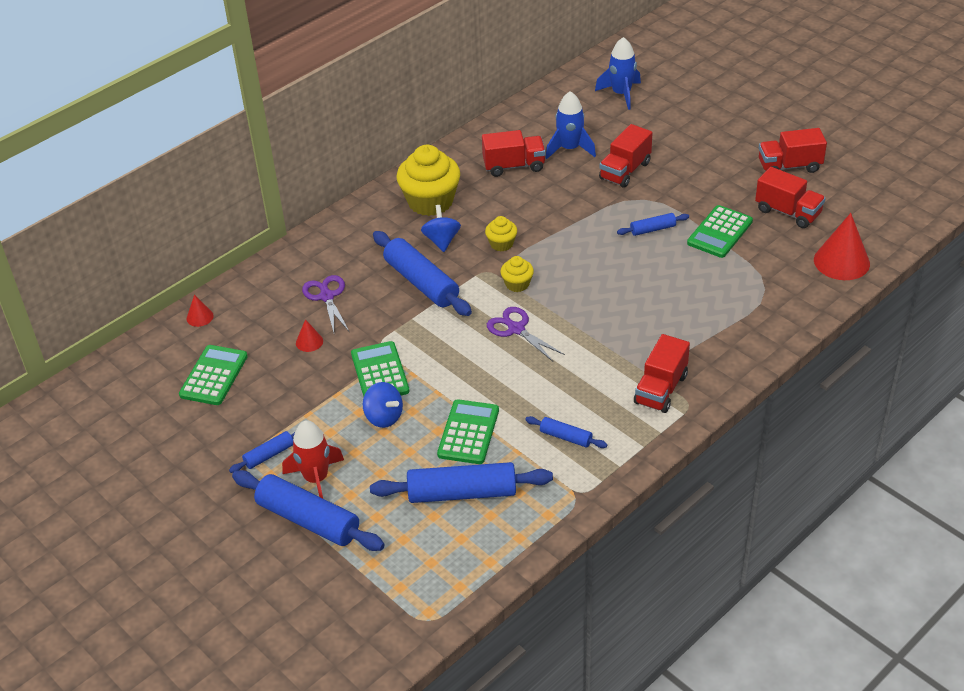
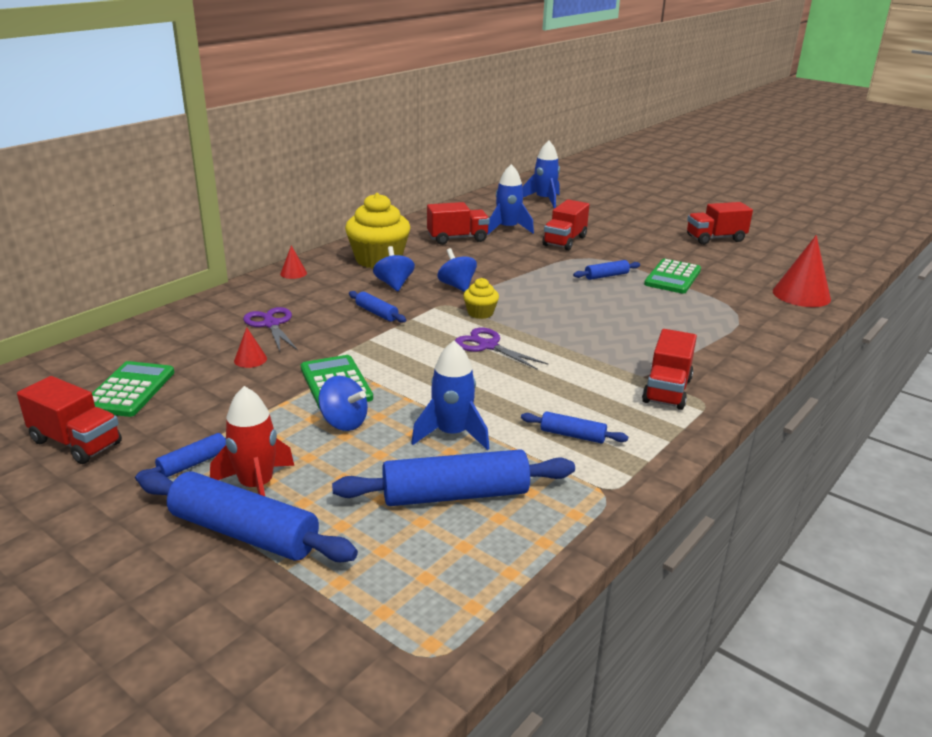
camera: 10 degrees left, 15 degrees down
red cone [187,295,214,327] -> red cone moved to [280,245,307,279]
blue rolling pin [373,231,472,316] -> blue rolling pin [349,291,406,323], size x0.50
green calculator [437,399,499,464] -> blue rocket [411,341,489,450]
yellow cupcake [485,216,517,252] -> blue spinning top [437,248,477,292]
red truck [755,167,826,228] -> red truck moved to [17,376,122,464]

